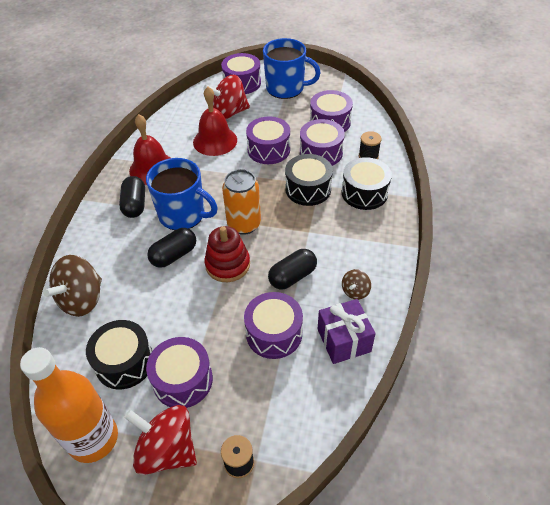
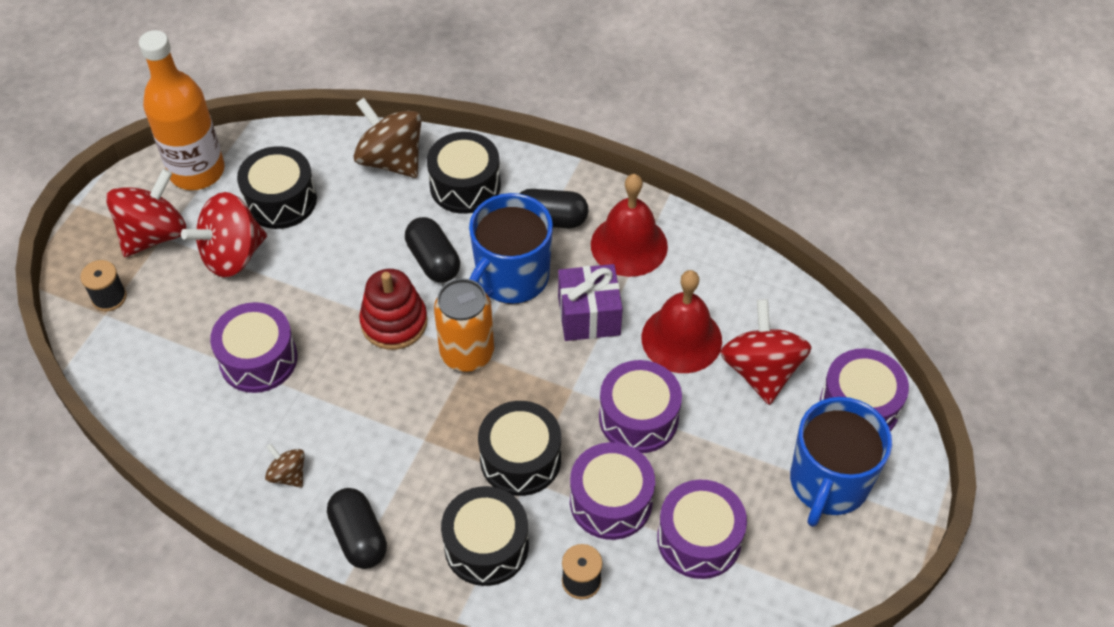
camera: 100 degrees right, 5 degrees up
purple drum [146,337,213,408] -> red spinning top [181,192,267,277]
black capsule [268,249,317,289] -> black capsule moved to [327,488,387,569]
purple gift [318,299,376,364] -> purple gift moved to [558,264,623,341]
none -> black drum [427,132,501,214]

